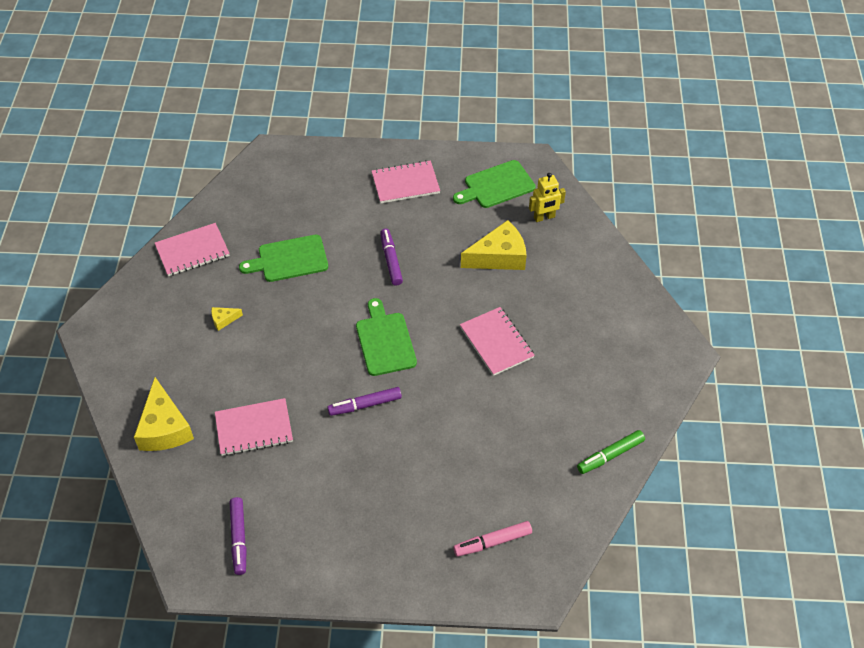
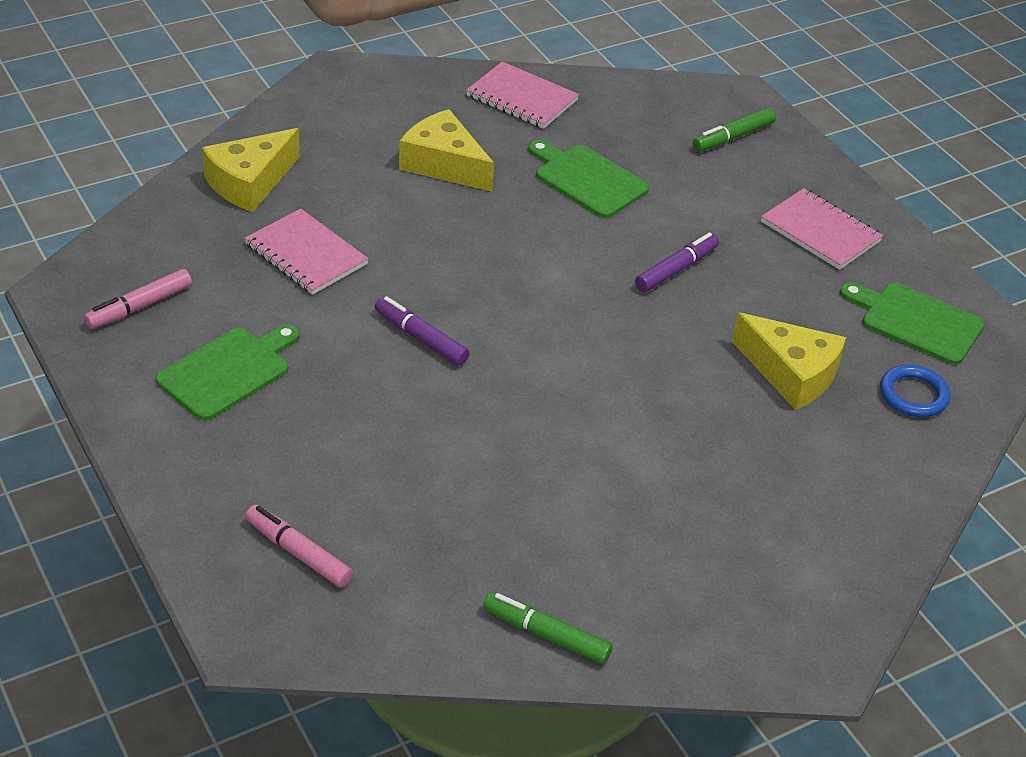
camera: 55 degrees right, 10 degrees down
yellow cheese [211,307,243,331] -> yellow cheese [399,109,494,192], size x2.24
purple marker [229,497,247,575] -> pink marker [84,269,192,329]
green cutting board [356,298,417,376] -> green cutting board moved to [156,324,299,421]
pink notebook [460,307,535,376] -> none
yellow robot [529,173,566,222] -> blue ring [880,364,951,417]
none -> green marker [693,107,776,151]

